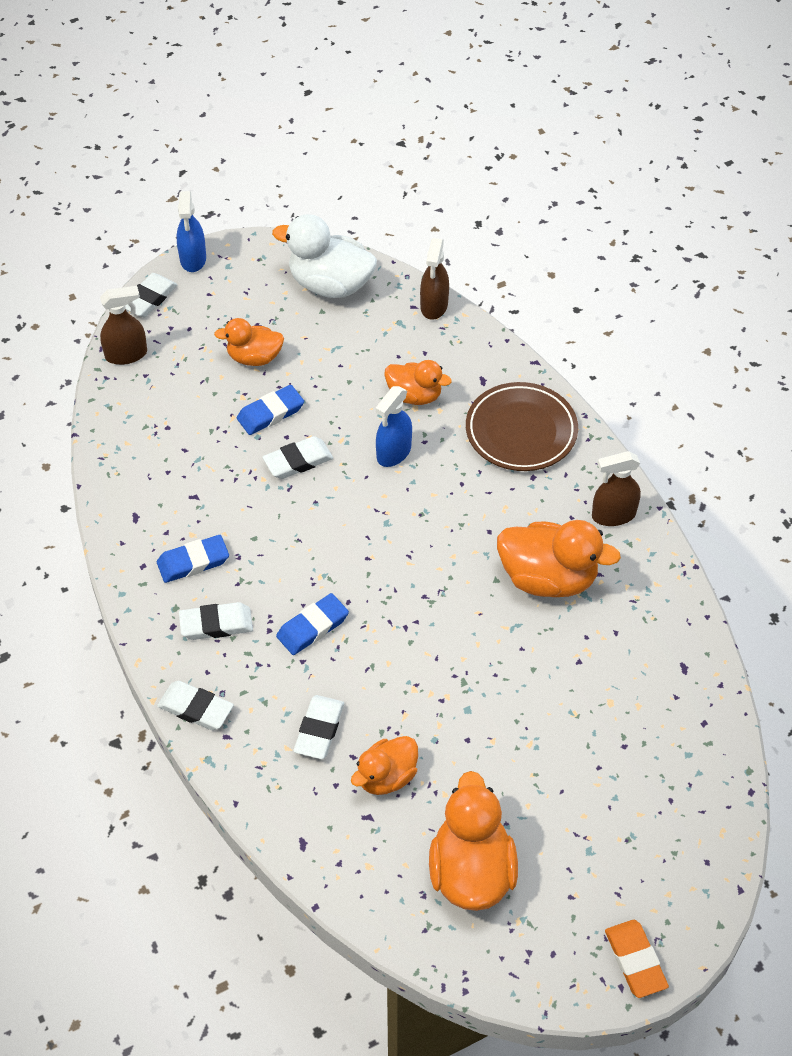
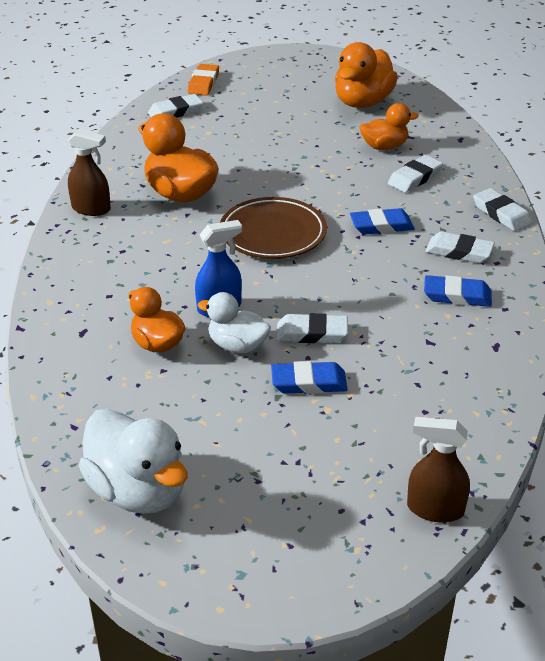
camera: 150 degrees left, 15 degrees down
white eraser [125,273,178,317] -> white eraser moved to [148,94,203,118]
blue spray bottle [176,191,206,272] -> none
orange duck [214,318,284,366] -> none
brown spray bottle [420,238,449,320] -> none
brown plate [466,382,578,471] -> brown plate moved to [220,197,327,259]
orange eraser [605,920,669,998] -> orange eraser moved to [188,64,219,96]
none -> white duck [198,292,271,353]

